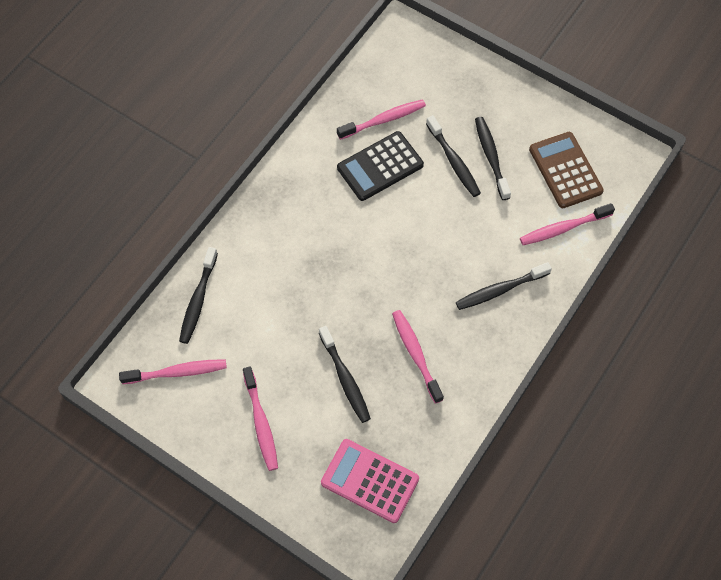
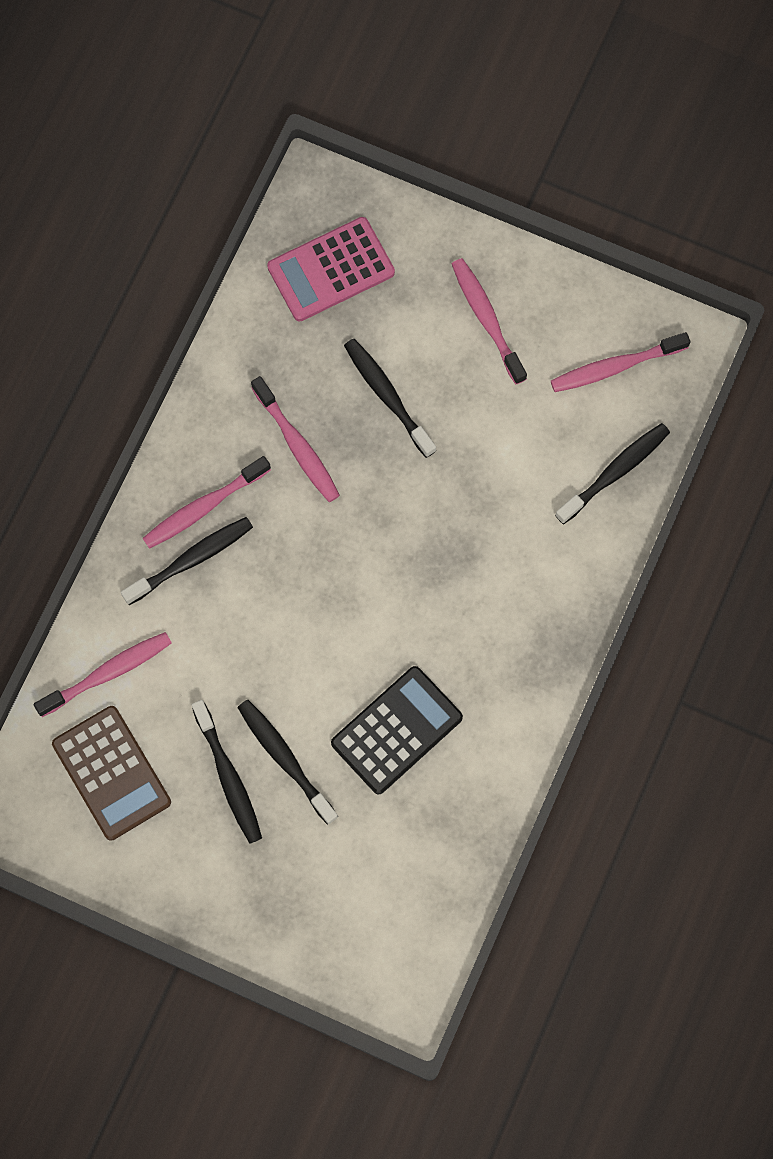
camera: 170 degrees right, 10 degrees up
black toothbrush [179,247,218,344] -> black toothbrush turned 45 degrees clockwise [555,423,670,524]
pink calculator [321,439,419,523] -> pink calculator turned 135 degrees clockwise [267,217,395,321]
pink toothbrush [337,99,426,140] -> pink toothbrush moved to [142,456,271,549]

